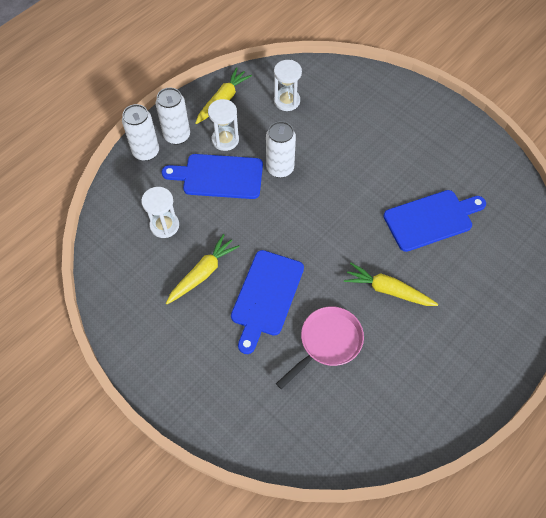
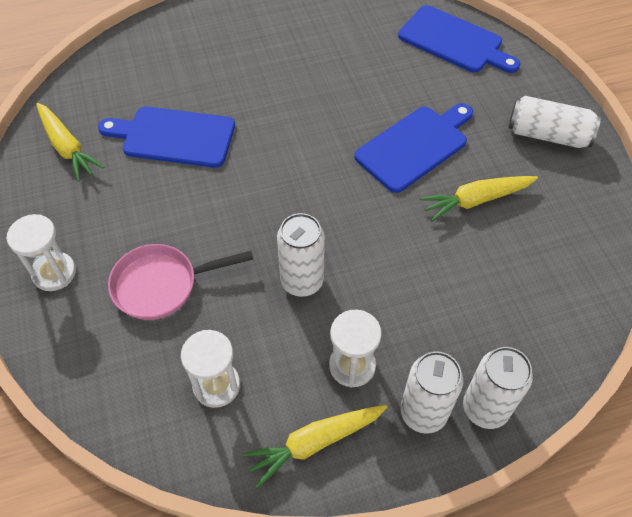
camera: 150 degrees left, 5 degrees down
white hourglass [141,187,179,238] -> white hourglass moved to [6,214,76,291]
blue cutting board [162,154,263,199] -> blue cutting board moved to [398,5,520,73]
pink pan [276,306,364,389] -> pink pan moved to [108,244,253,320]
yellow carrot [344,263,438,306] -> yellow carrot moved to [36,103,104,182]
none -> white can [508,96,601,148]

